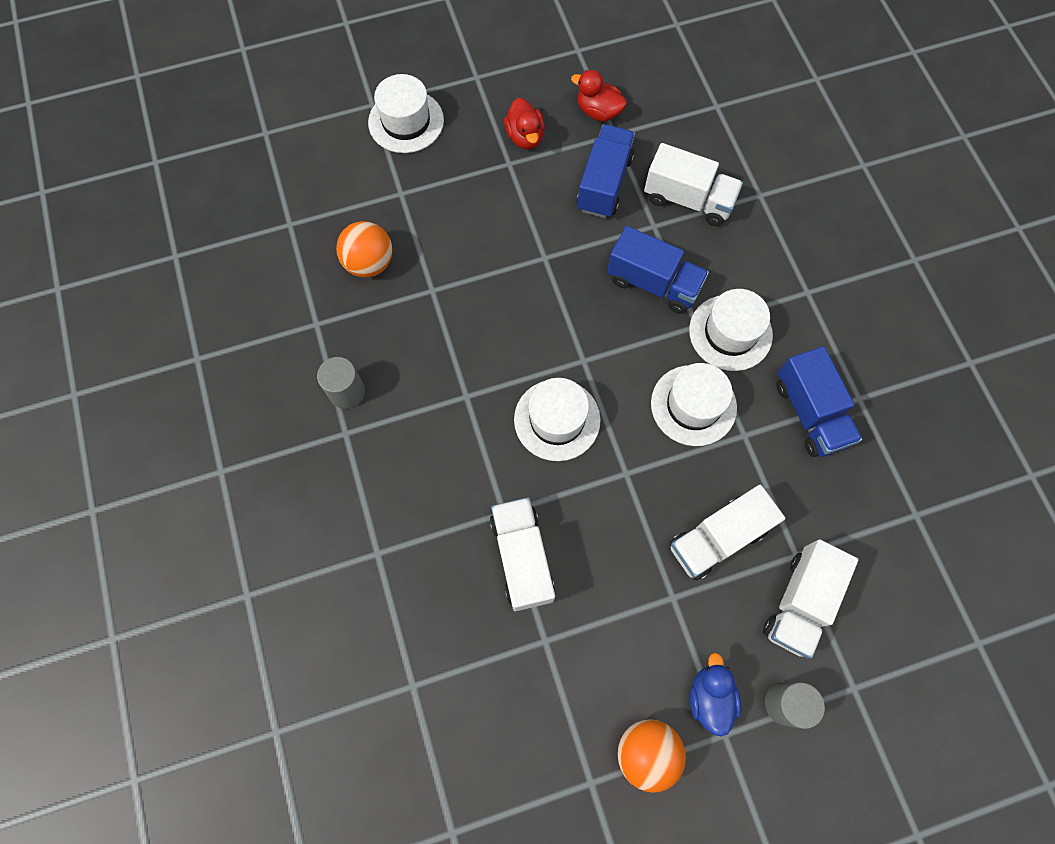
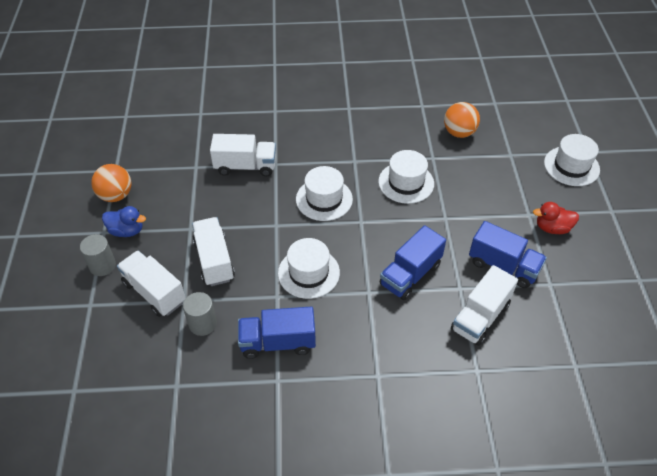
camera: 105 degrees right, 20 degrees down
grey cylinder [317,357,365,409] -> grey cylinder moved to [183,292,217,336]
red duck [571,70,627,121] -> none
white hat [689,289,773,371] -> white hat moved to [378,150,434,204]

